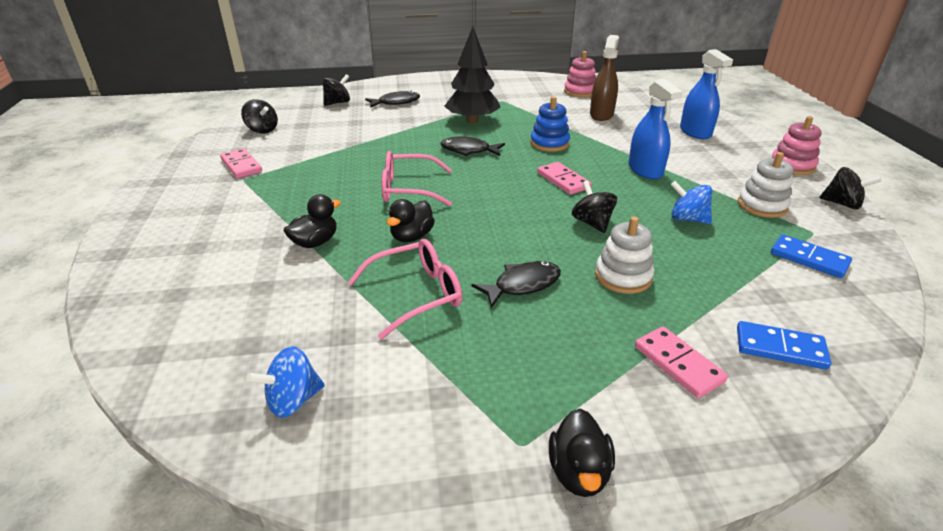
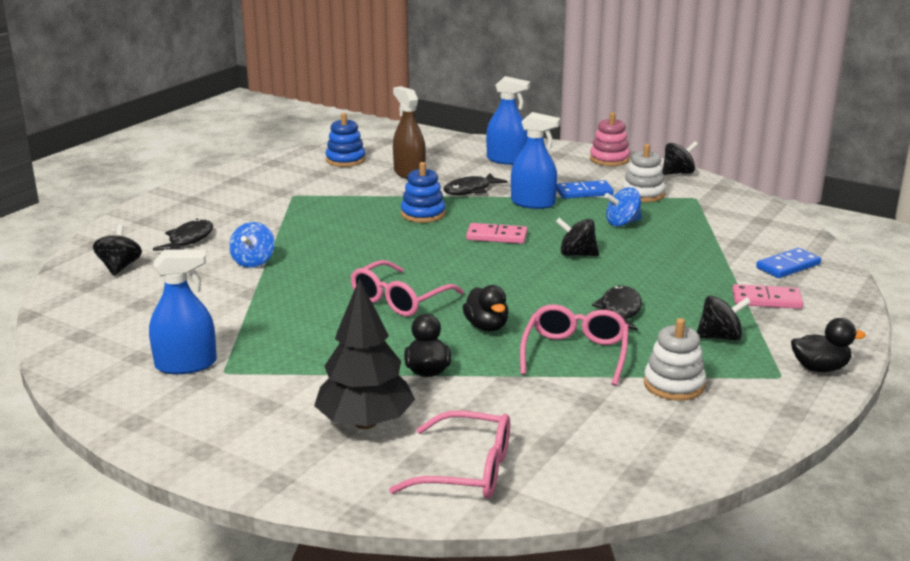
camera: 50 degrees left, 10 degrees down
pink domino [220,148,262,178] -> blue spray bottle [149,250,217,374]
black spinning top [241,99,278,134] -> black spinning top moved to [697,296,751,341]
blue spinning top [246,346,325,418] -> blue spinning top moved to [229,222,275,268]
black fish [441,136,505,156] -> black fish moved to [443,173,507,195]
black tree [444,26,501,124] -> black tree moved to [314,278,415,429]
black duck [549,409,615,497] -> black duck turned 45 degrees counterclockwise [791,318,866,372]
pink stacking toy [564,51,596,97] -> blue stacking toy [326,113,366,167]
white stacking toy [595,216,654,294] -> white stacking toy moved to [644,318,706,401]
blue domino [771,234,852,278] -> blue domino moved to [557,180,614,199]
none -> pink glasses [389,411,510,499]

